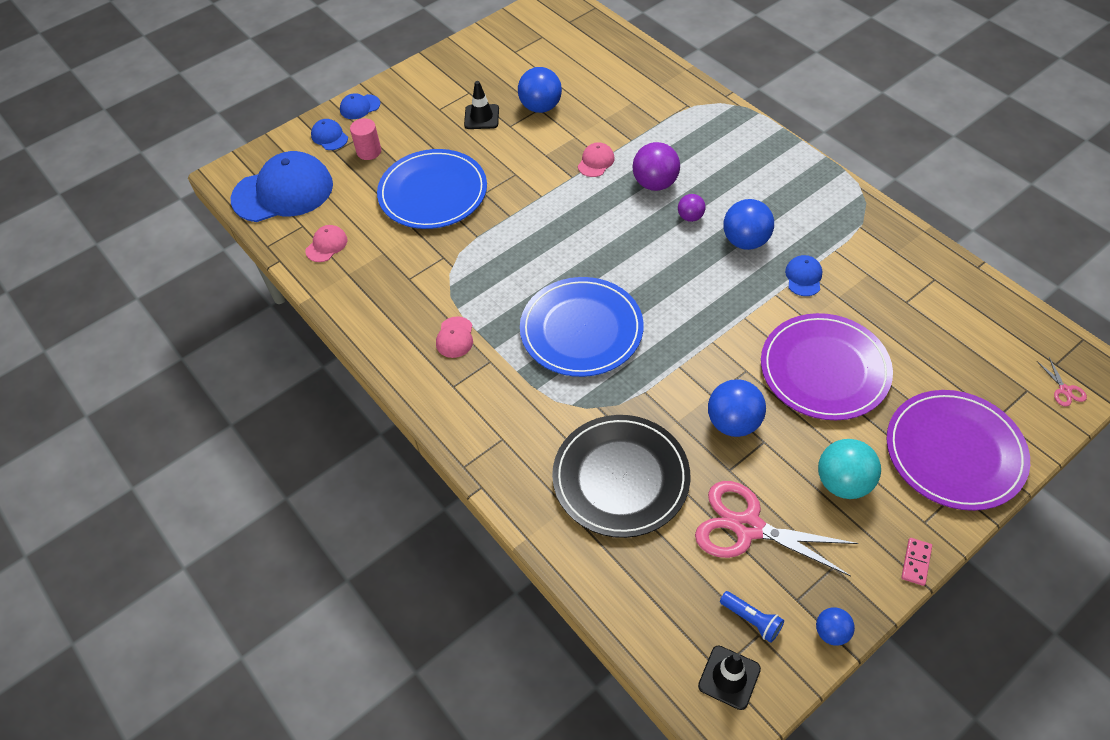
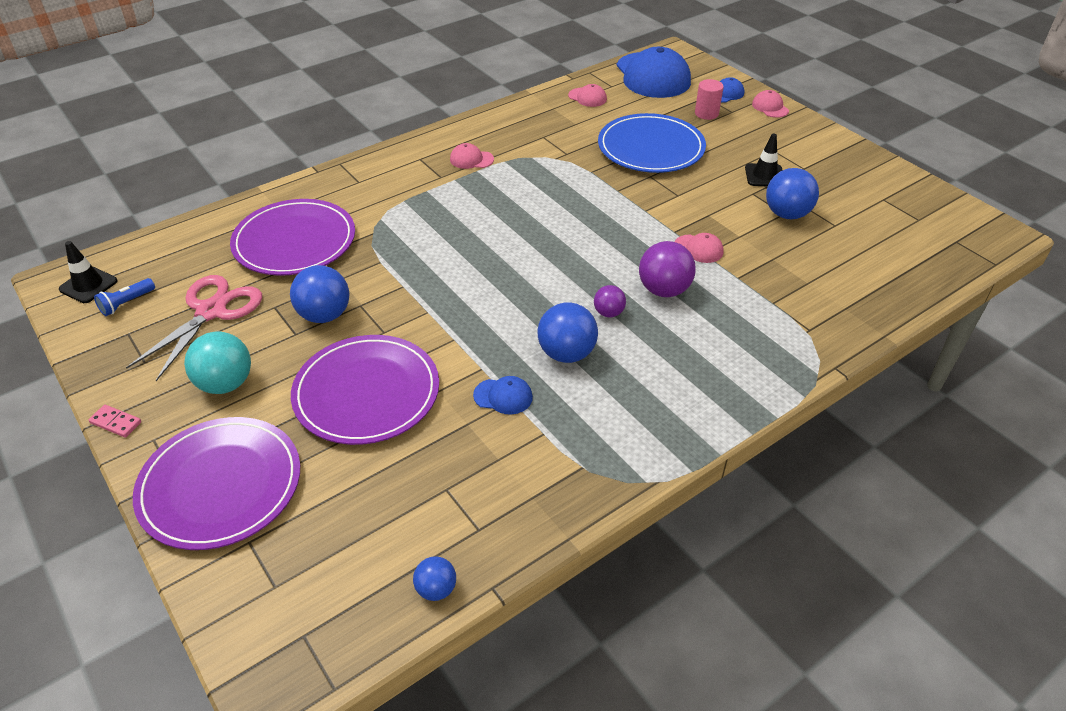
camera: 90 degrees right, 10 degrees down
blue cap [340,93,380,119] -> pink cap [752,90,789,118]
blue plate [520,277,644,377] -> none
black plate [552,415,691,538] -> purple plate [230,199,355,276]
blue ball [816,607,855,646] -> blue ball moved to [413,556,456,601]
pink scissors [1037,357,1087,407] -> none

